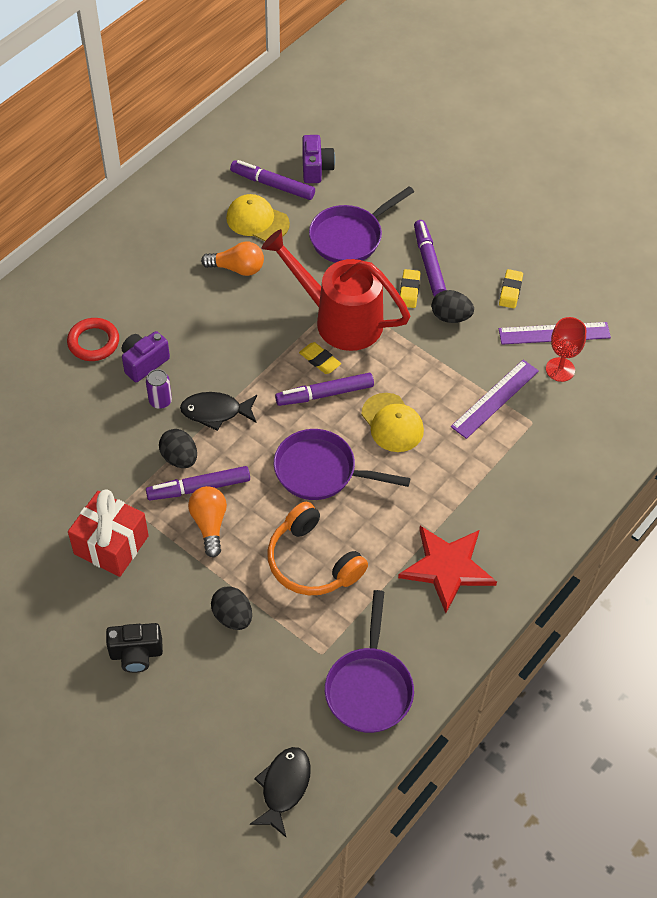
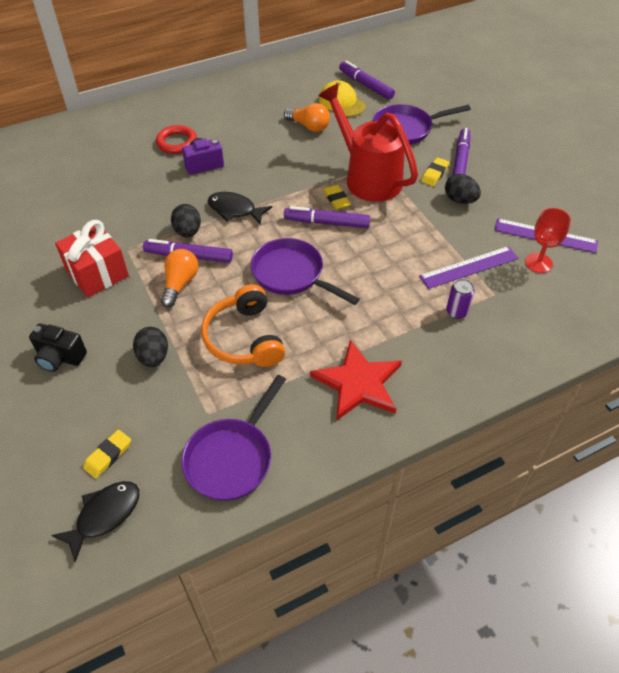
camera: 25 degrees right, 5 degrees down
purple can [146,369,172,409] -> purple can moved to [446,279,474,319]
purple camera [302,135,335,183] -> none
yellow cap [361,393,424,452] -> none
yellow eraser [499,269,523,308] -> yellow eraser moved to [83,430,131,478]

